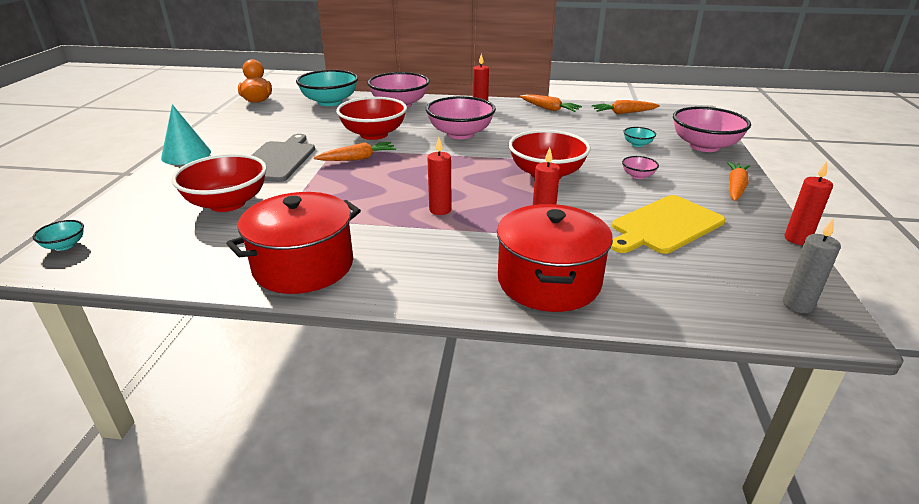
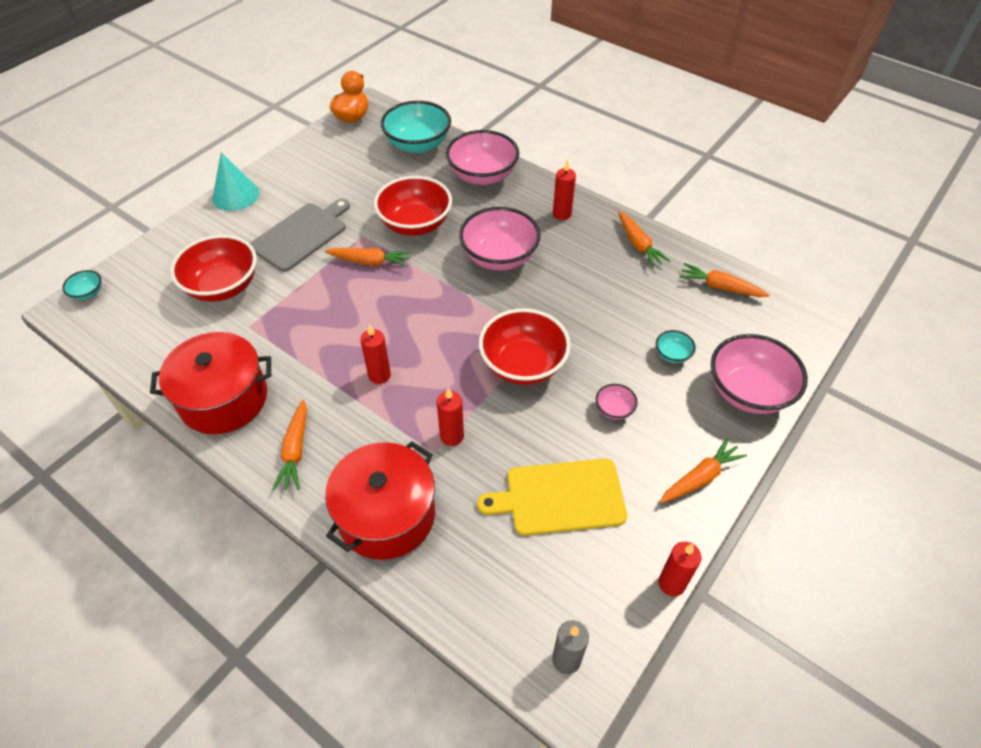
camera: 30 degrees right, 20 degrees up
none -> orange carrot [272,400,307,490]

